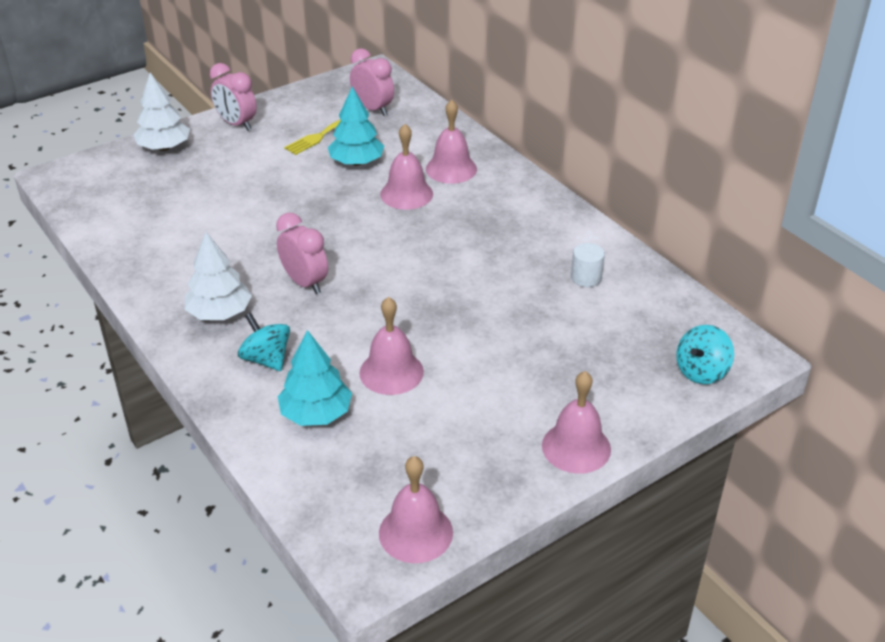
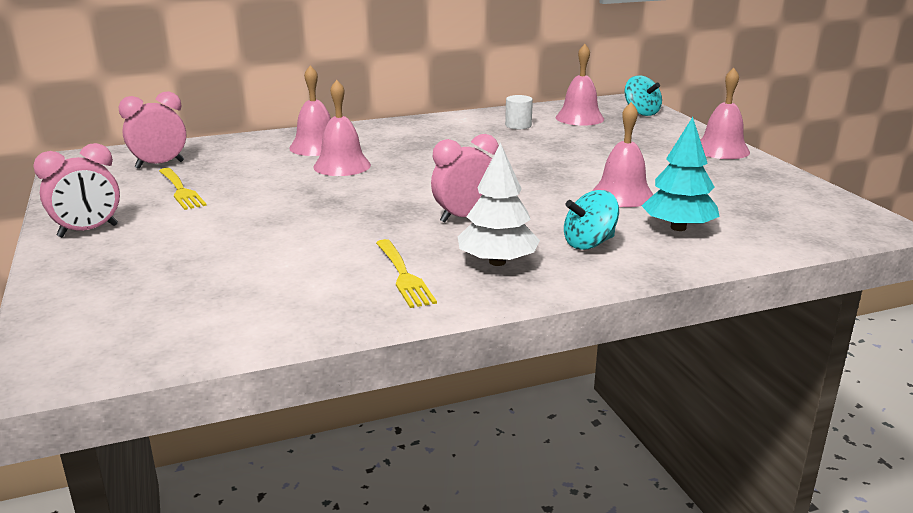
camera: 75 degrees left, 15 degrees down
white tree [134,73,190,151] -> none
turquoise tree [328,87,384,166] -> none
pink bell [379,456,453,563] -> pink bell moved to [556,44,604,126]
none -> yellow fork [376,239,437,308]

